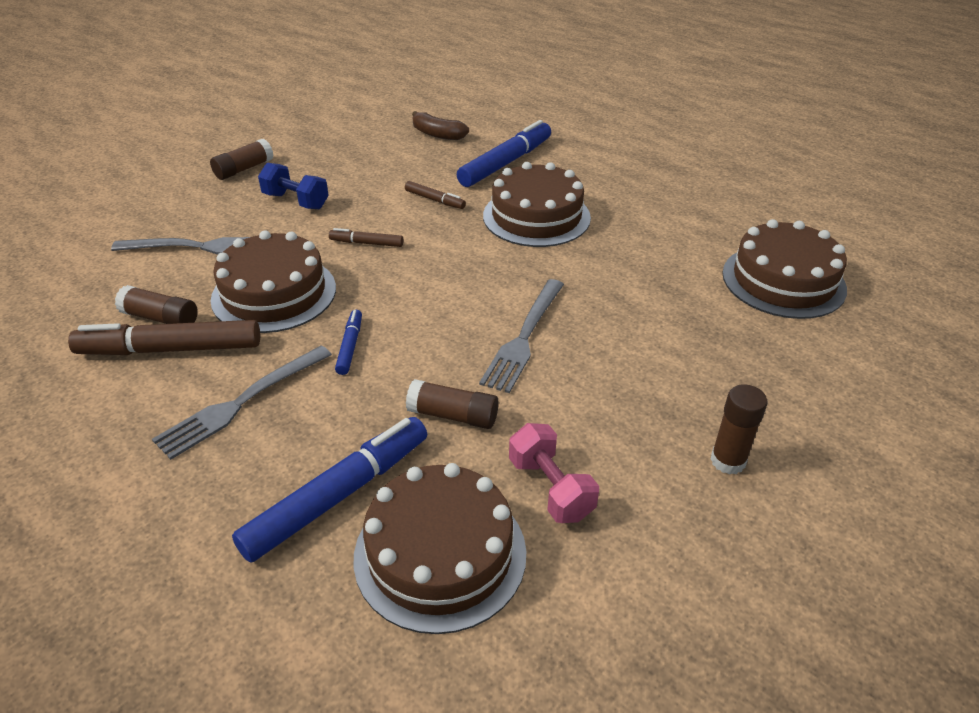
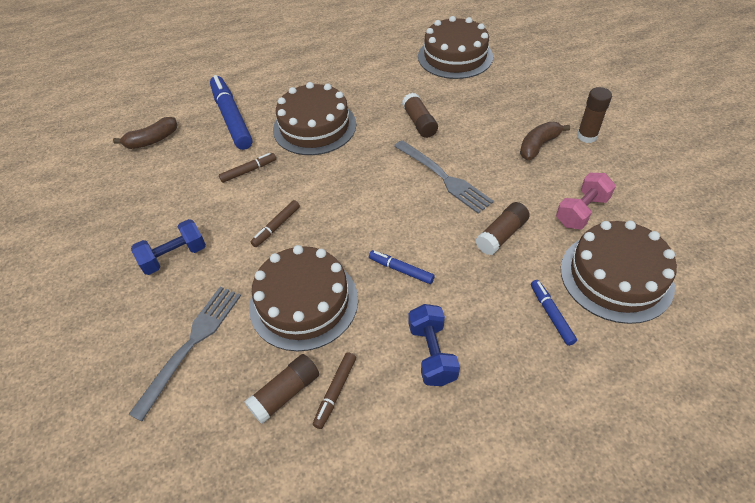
camera: 60 degrees left, 10 degrees up
brown marker [68,320,260,355] -> brown marker [313,352,356,429], size x0.49
grey fork [152,345,332,460] -> blue dumbbell [409,304,460,386]
brown glue stick [210,139,273,180] -> brown glue stick moved to [402,93,438,138]
blue marker [232,417,427,563] -> blue marker [531,280,577,346], size x0.49
pink dumbbell [509,423,599,523] -> pink dumbbell turned 45 degrees counterclockwise [556,173,616,229]
none -> brown banana [520,122,570,160]

